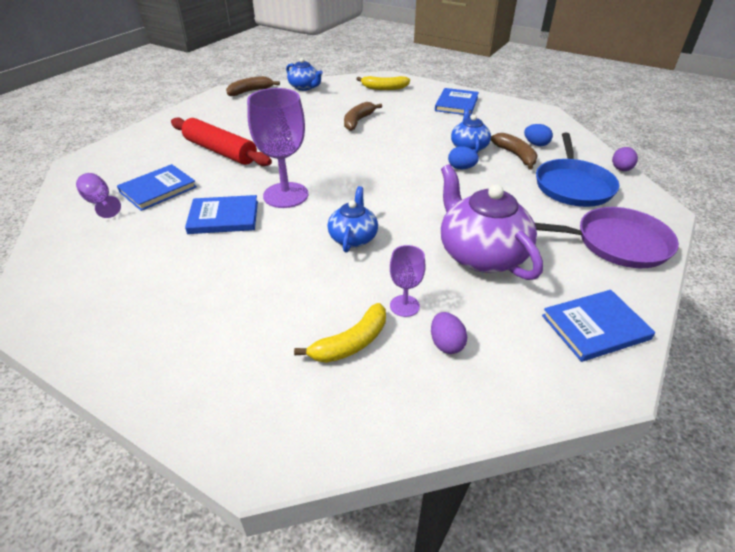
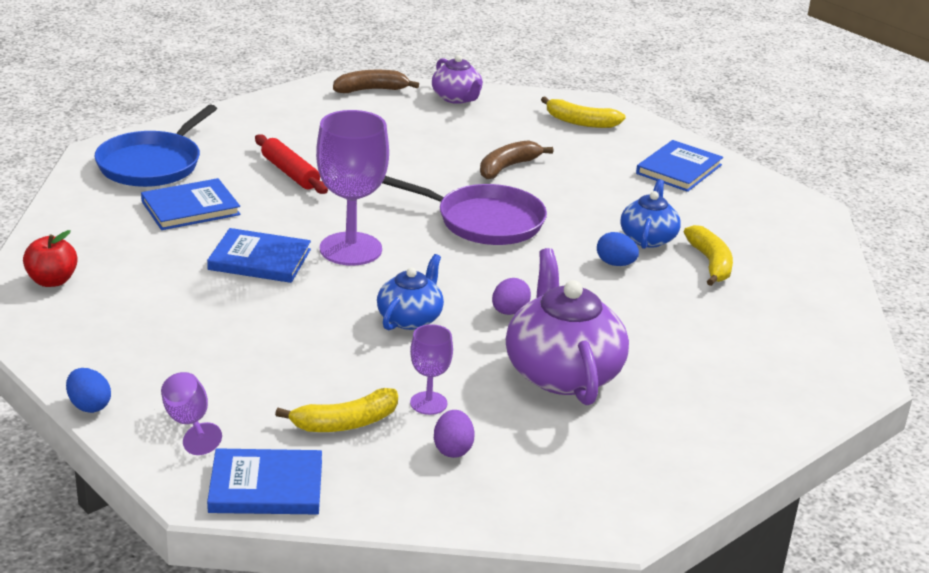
camera: 15 degrees right, 10 degrees down
purple goblet [76,173,121,218] -> purple goblet moved to [161,372,222,455]
red rolling pin [171,117,272,166] -> red rolling pin [255,134,328,194], size x0.65
blue teapot [286,58,323,91] -> purple teapot [432,55,483,104]
brown banana [491,133,538,170] -> yellow banana [684,225,733,286]
blue egg [524,124,553,146] -> blue egg moved to [66,368,111,413]
purple pan [535,207,679,268] -> purple pan moved to [382,176,547,245]
blue pan [536,133,619,207] -> blue pan moved to [95,105,217,187]
blue book [542,290,655,362] -> blue book moved to [207,448,322,514]
purple egg [612,147,638,171] -> purple egg moved to [492,278,531,315]
none -> red apple [23,230,78,287]

